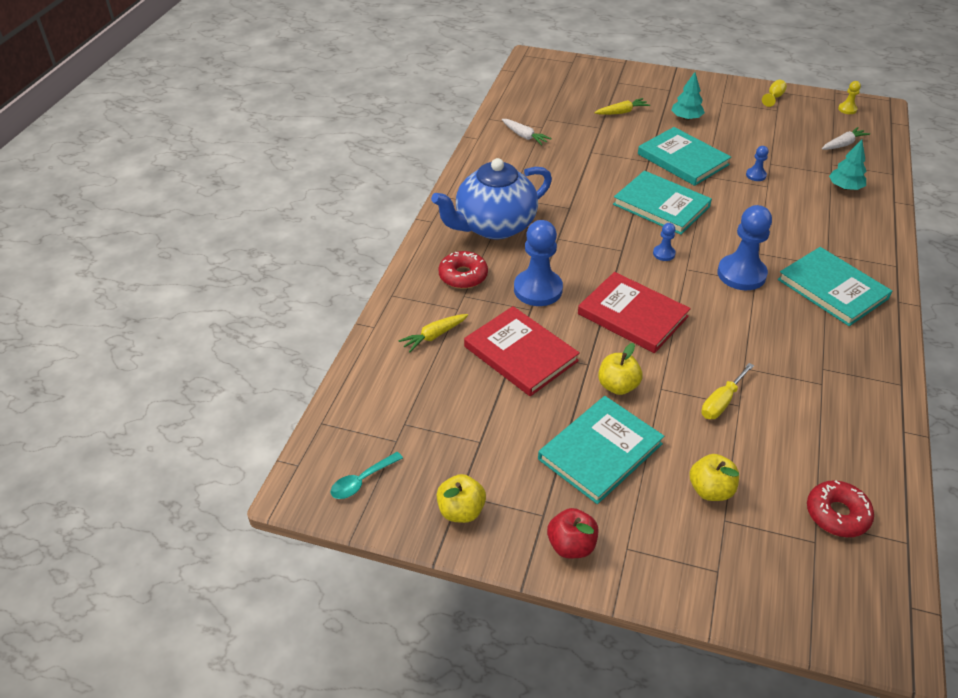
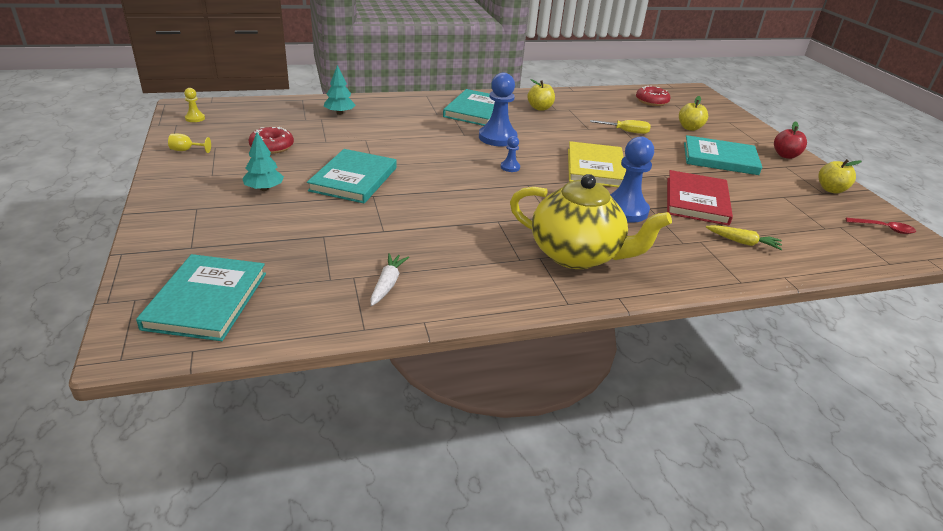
camera: 125 degrees left, 10 degrees down
turquoise spoon [331,452,403,499] -> red spoon [846,218,916,234]
blue teapot [431,158,552,239] -> yellow teapot [510,174,672,269]
red donut [438,251,488,289] -> red donut moved to [248,127,294,154]
red book [578,272,691,353] -> yellow book [568,141,626,187]
yellow carrot [594,98,650,115] -> none
yellow apple [598,343,643,395] -> yellow apple moved to [527,79,555,111]
turquoise book [613,171,712,235] -> turquoise book moved to [136,254,266,341]
blue pawn [746,146,769,181] -> none
white carrot [822,127,870,150] -> none

